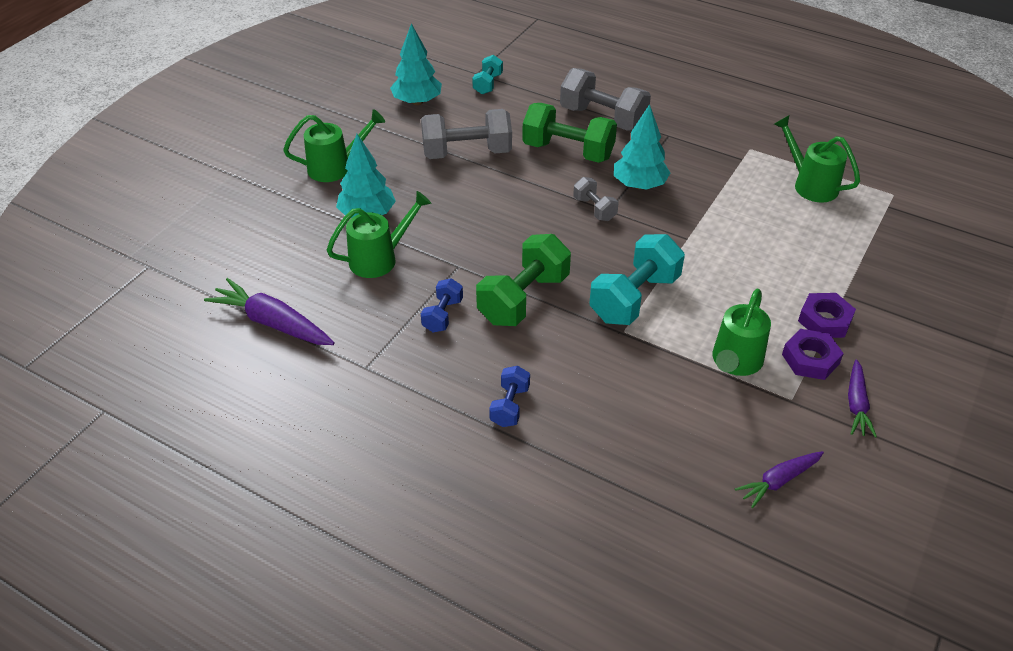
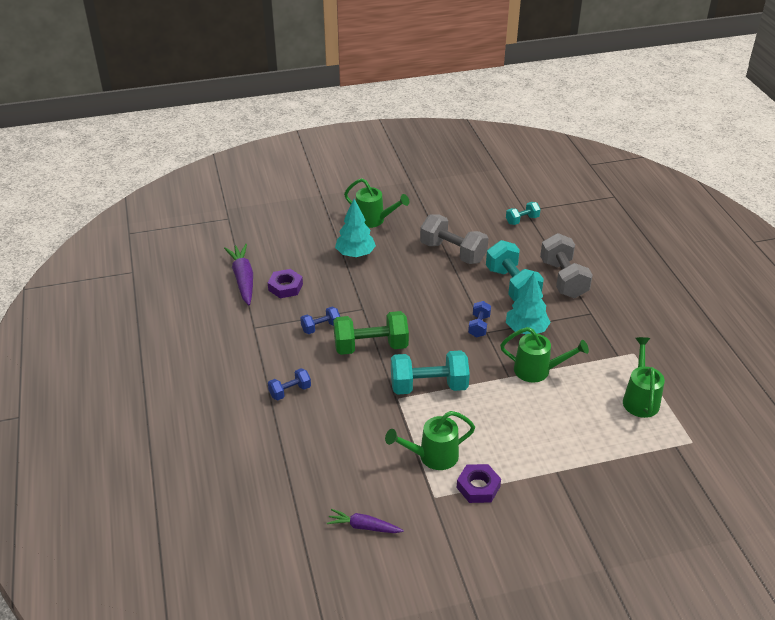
camera: 45 degrees right, 5 degrees down
green watering can [327,191,431,278] -> green watering can moved to [500,327,589,383]
turquoise tree [390,23,442,105] -> none
green dumbbell [522,103,617,163] -> turquoise dumbbell [486,240,544,301]
grey dumbbell [573,177,619,221] -> blue dumbbell [468,301,491,338]
purple nut [798,293,856,338] -> purple nut moved to [268,269,303,298]
purple carrot [848,359,877,438] -> none

